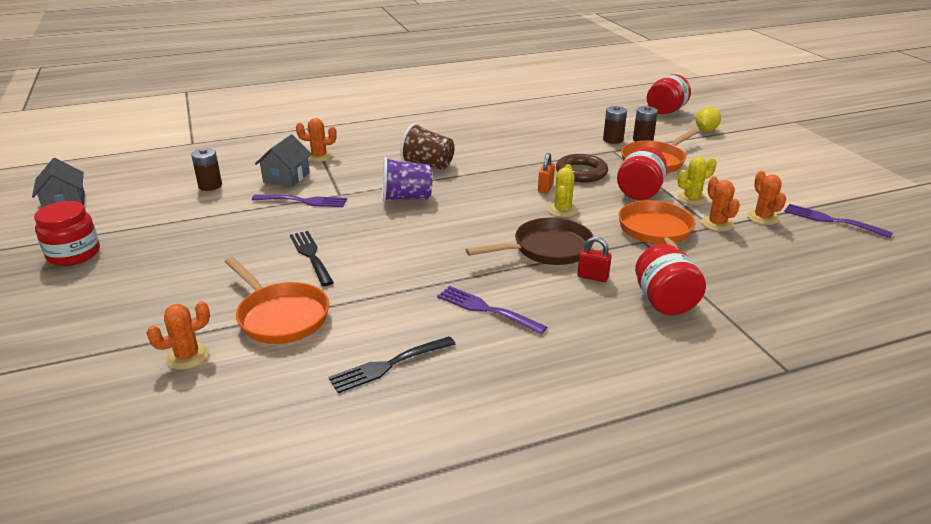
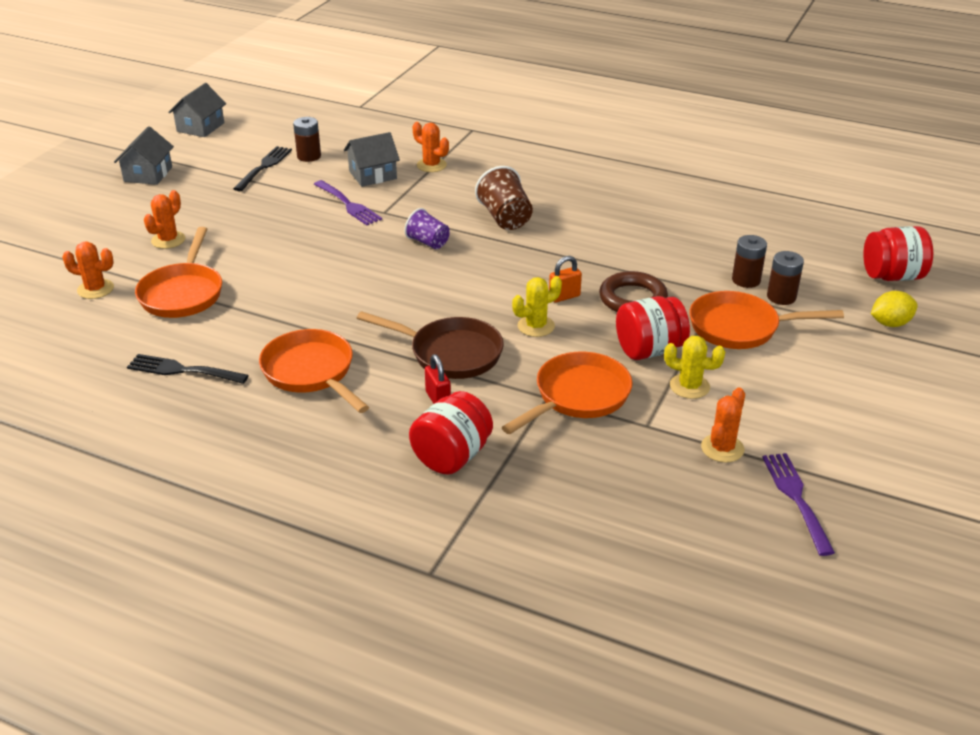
camera: 45 degrees right, 5 degrees up
red jar [34,201,100,266] -> grey house [114,126,174,185]
black fork [290,231,334,286] -> black fork moved to [233,146,292,191]
purple cup [382,157,433,202] -> purple cup [404,208,450,249], size x0.67
purple fork [437,286,547,334] -> orange pan [259,329,369,413]
orange cactus [701,177,740,232] -> orange cactus moved to [144,190,185,249]

